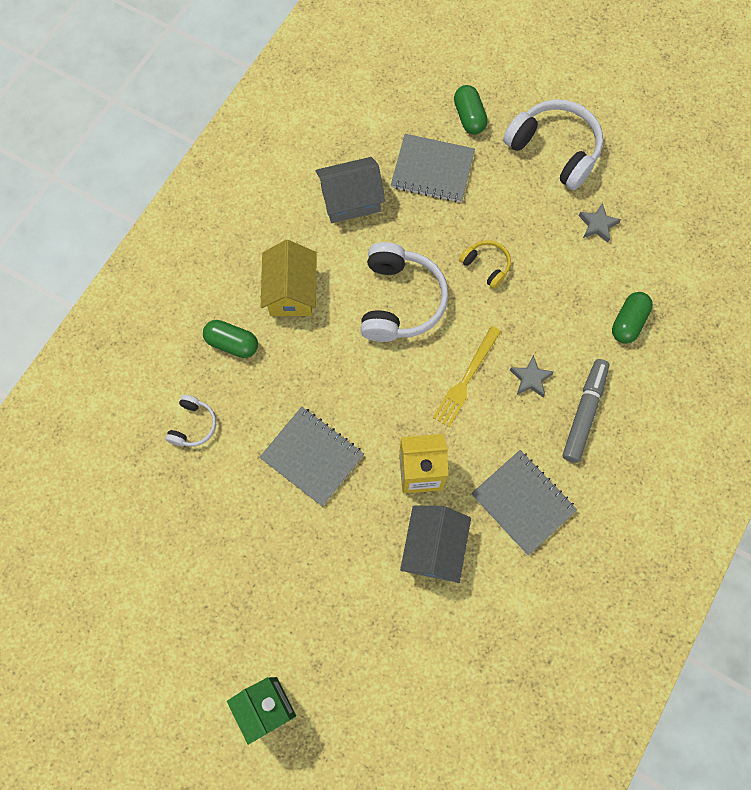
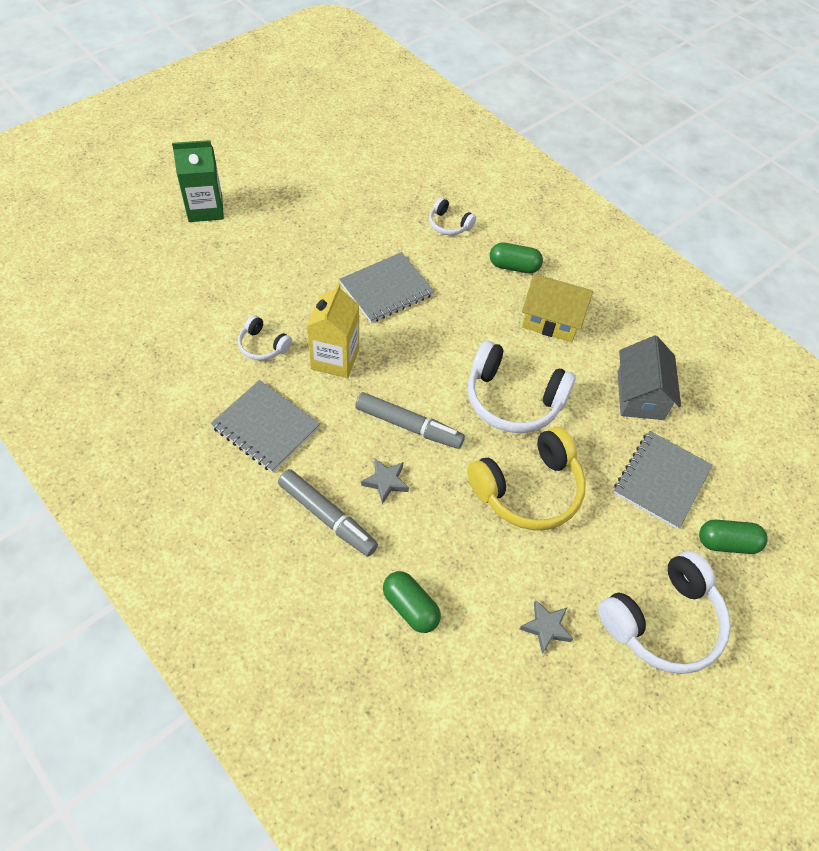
camera: 105 degrees right, 15 degrees down
green capsule [203,320,258,358] -> green capsule turned 60 degrees clockwise [490,243,543,273]
grey house [400,505,471,583] -> white headphones [238,315,292,361]
yellow fork [433,326,501,427] -> grey marker [355,392,465,449]
yellow headphones [459,240,511,289] -> yellow headphones [467,427,586,530], size x1.99
grey notebook [471,450,577,555] -> grey notebook turned 60 degrees clockwise [211,380,320,473]

